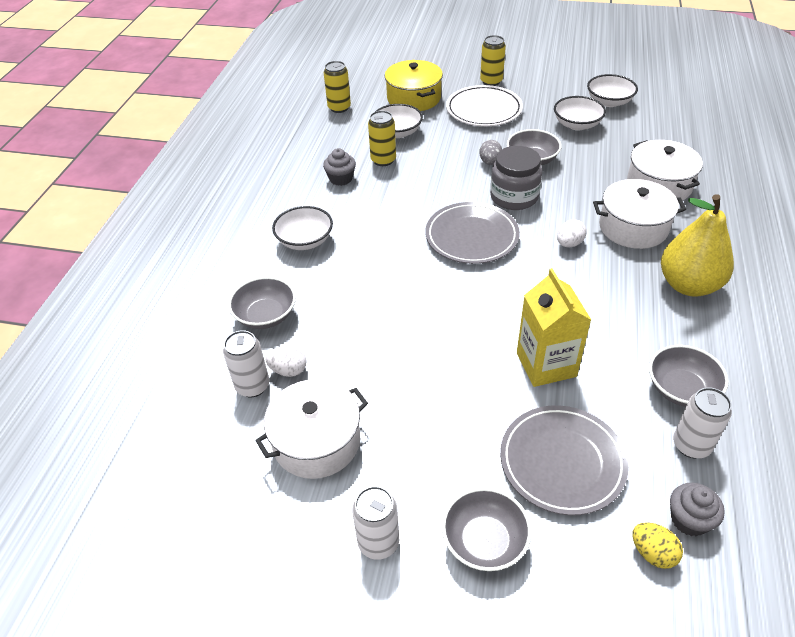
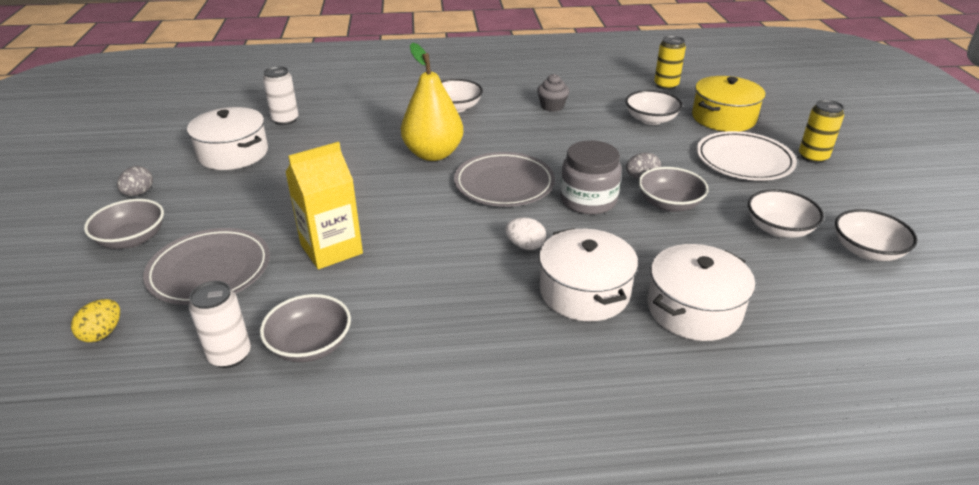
camera: 70 degrees right, 10 degrees down
grey bowl [228,277,296,329] -> none
white egg [266,346,307,377] -> none
white can [352,486,399,560] -> grey egg [117,166,153,196]
yellow can [368,111,396,166] -> none
yellow pear [661,194,734,297] -> yellow pear moved to [401,43,464,161]
grey cupcake [670,483,725,536] -> none

